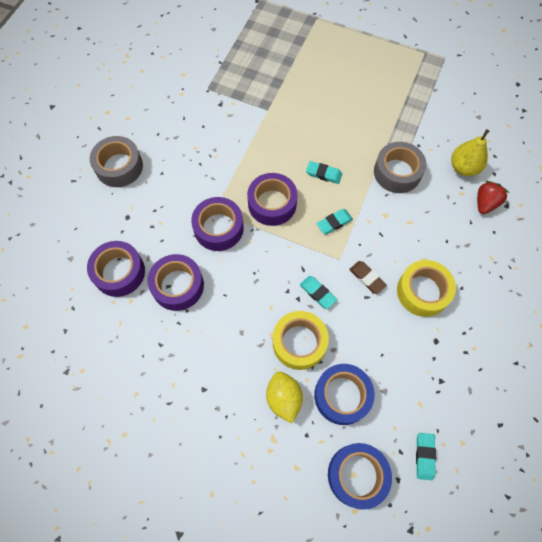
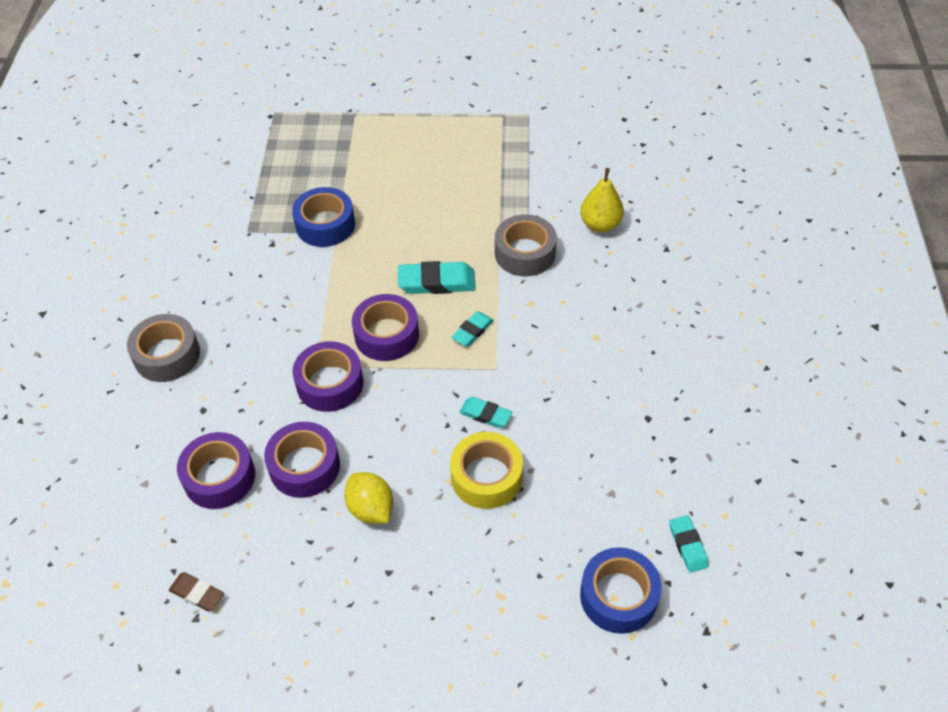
camera: 20 degrees left, 15 degrees down
yellow lemon [266,371,303,423] -> yellow lemon moved to [344,472,393,524]
turquoise eraser [306,161,342,184] -> turquoise eraser [398,261,476,294], size x1.65
blue tape [314,364,375,425] -> blue tape moved to [292,187,355,247]
brown eraser [349,261,387,294] -> brown eraser moved to [169,572,224,611]
yellow tape [397,260,456,317] -> none
red strawberry [477,181,509,214] -> none

